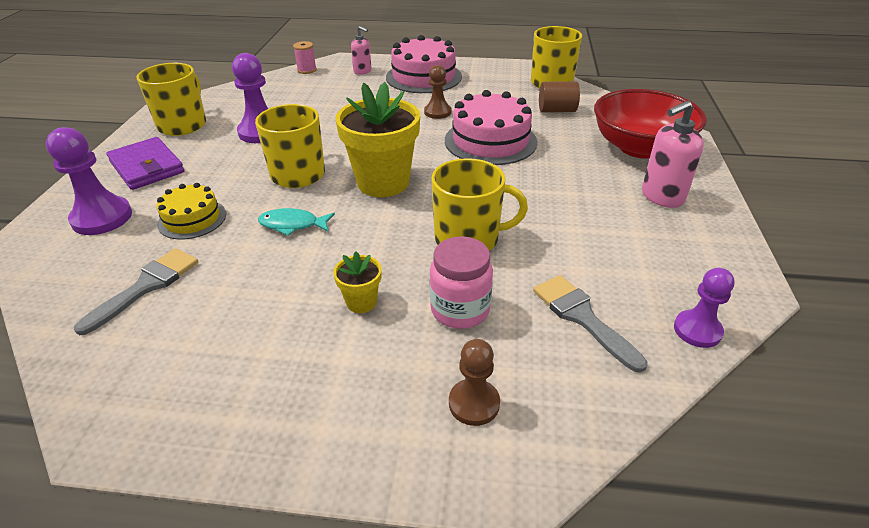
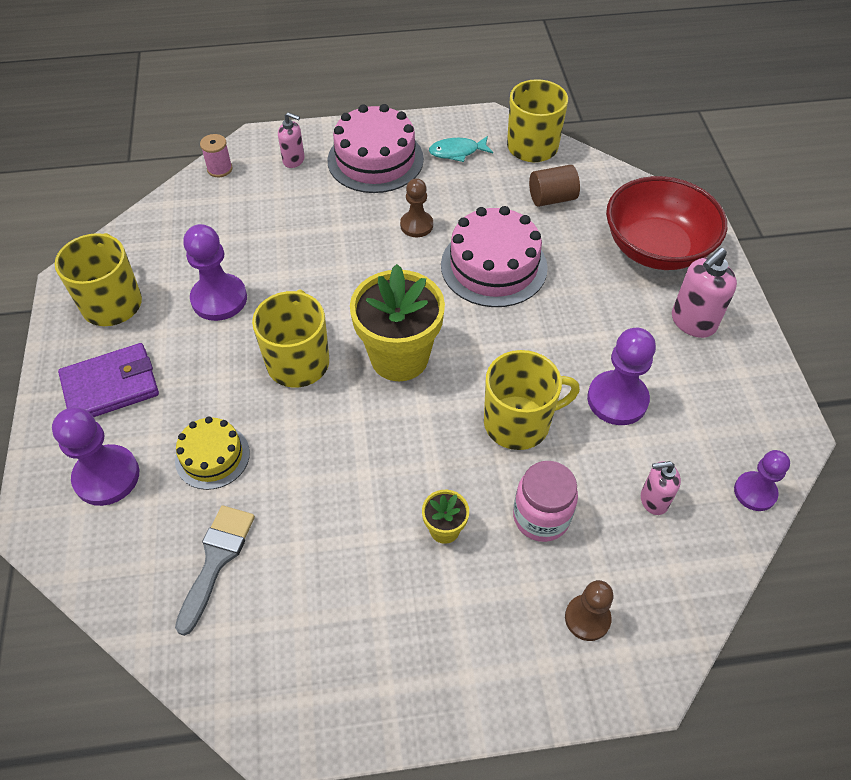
camera: 15 degrees left, 15 degrees up
purple wallet [106,137,185,190] -> purple wallet turned 60 degrees counterclockwise [58,343,159,417]
turquoise fish [258,208,335,236] -> turquoise fish moved to [429,136,493,162]
grey brush [533,275,647,373] -> pink soap dispenser [641,461,681,515]
none -> purple pawn [587,328,656,425]

